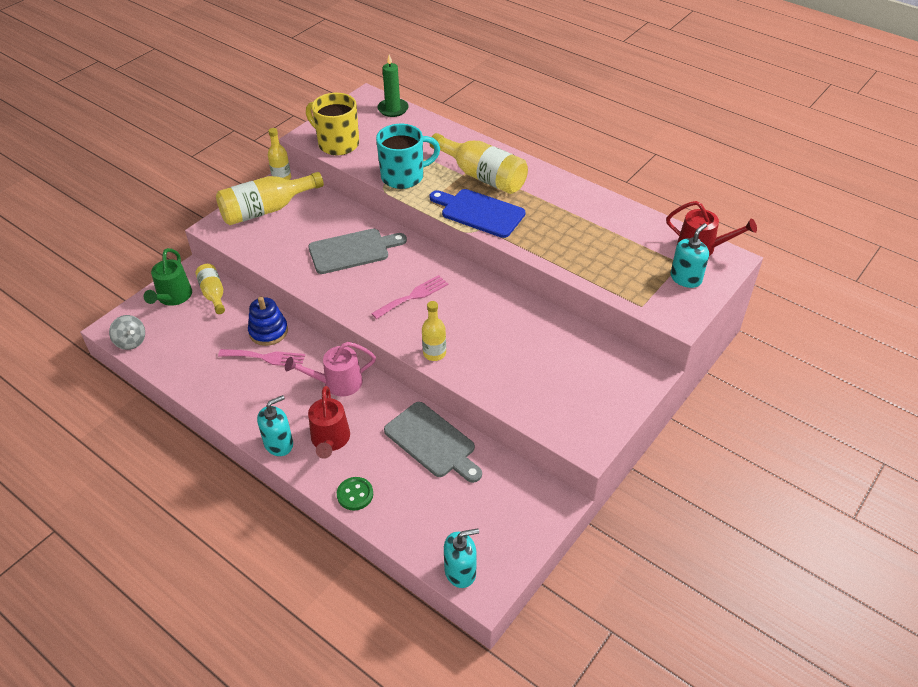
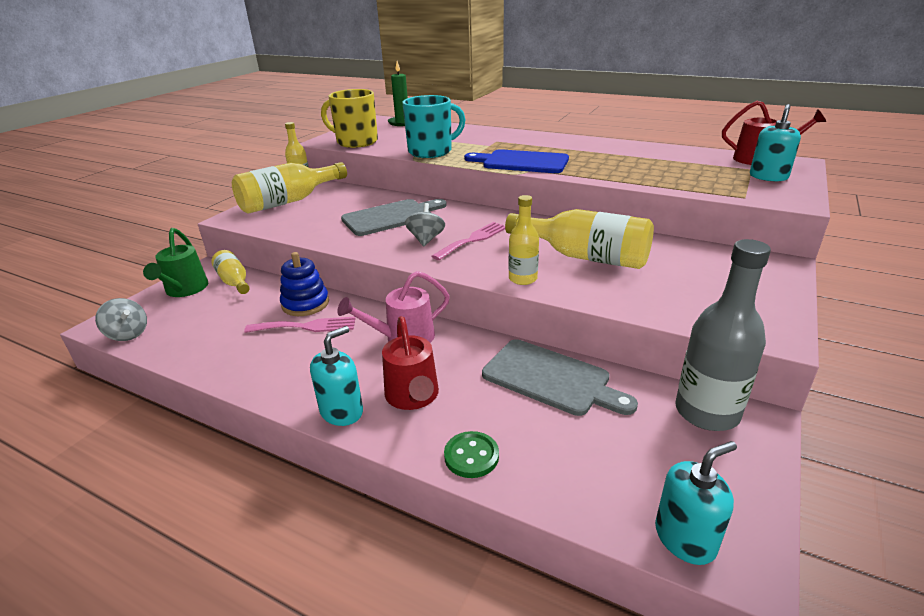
camera: 10 degrees left, 15 degrees down
yellow bottle [430,133,528,194] -> yellow bottle moved to [505,209,654,269]
none -> grey spinning top [405,203,445,246]
none -> grey bottle [675,239,771,431]

